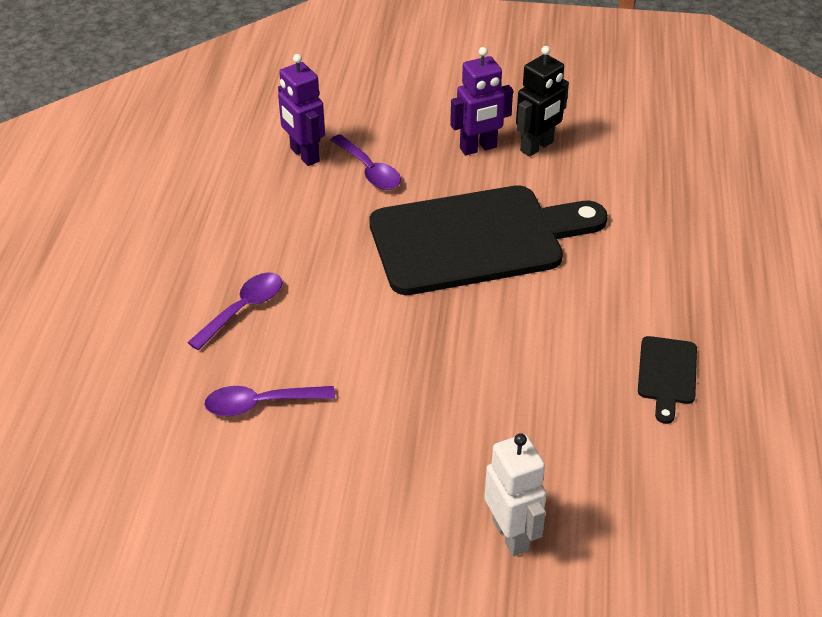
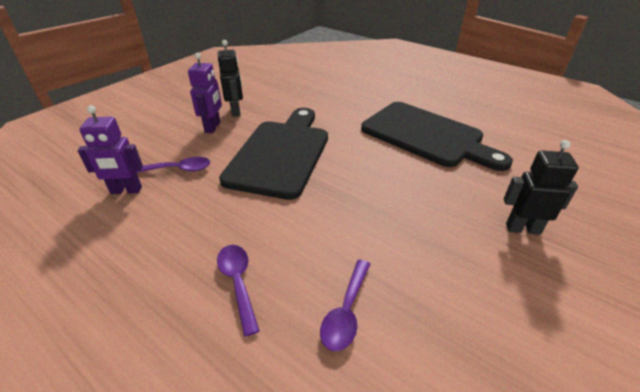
camera: 60 degrees left, 5 degrees down
white robot [484,433,546,556] -> black robot [504,140,579,235]
black cutting board [638,336,697,424] -> black cutting board [361,102,513,171], size x2.40

